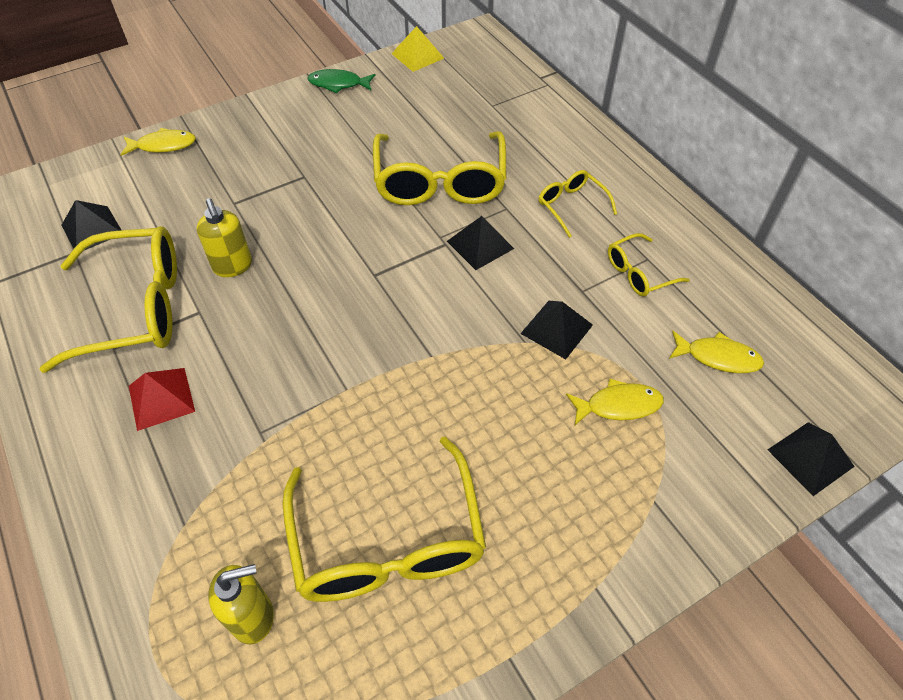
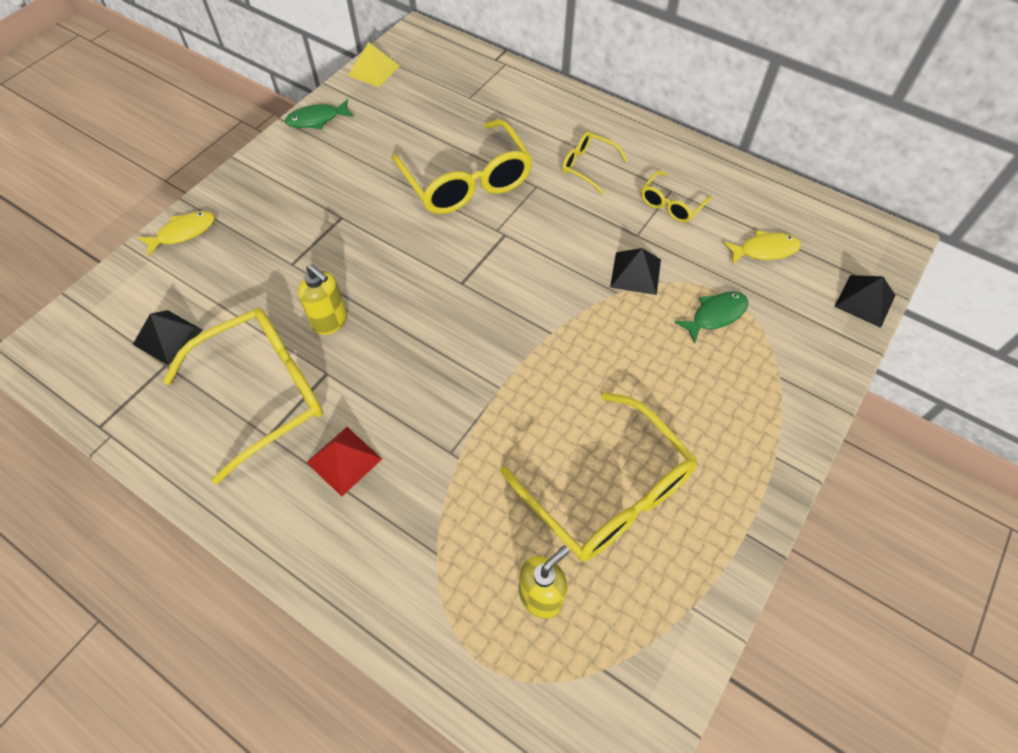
camera: 25 degrees left, 5 degrees up
black pyramid [447,216,514,270] -> none
yellow fish [566,378,664,425] -> green fish [675,291,748,344]

